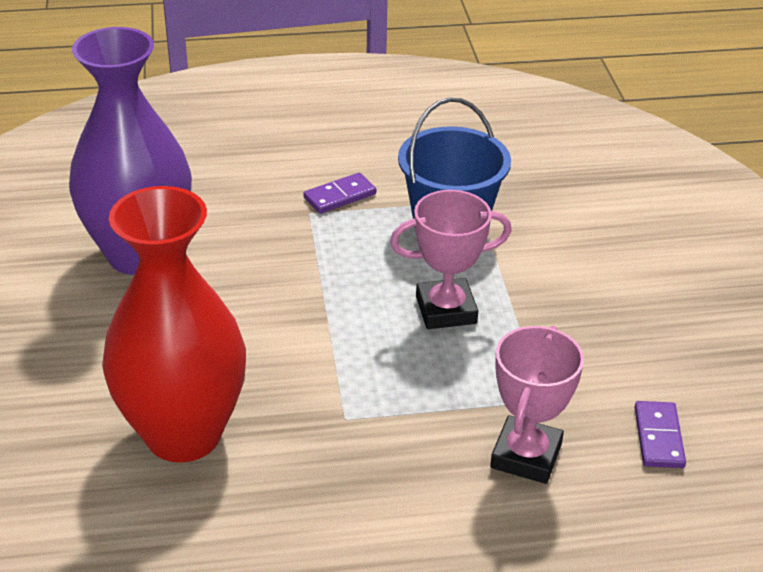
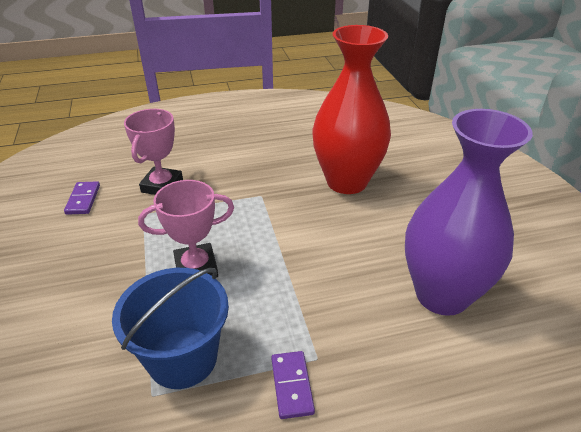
camera: 175 degrees right, 0 degrees up
purple domino [303,173,376,214] -> purple domino turned 60 degrees counterclockwise [271,351,315,419]

